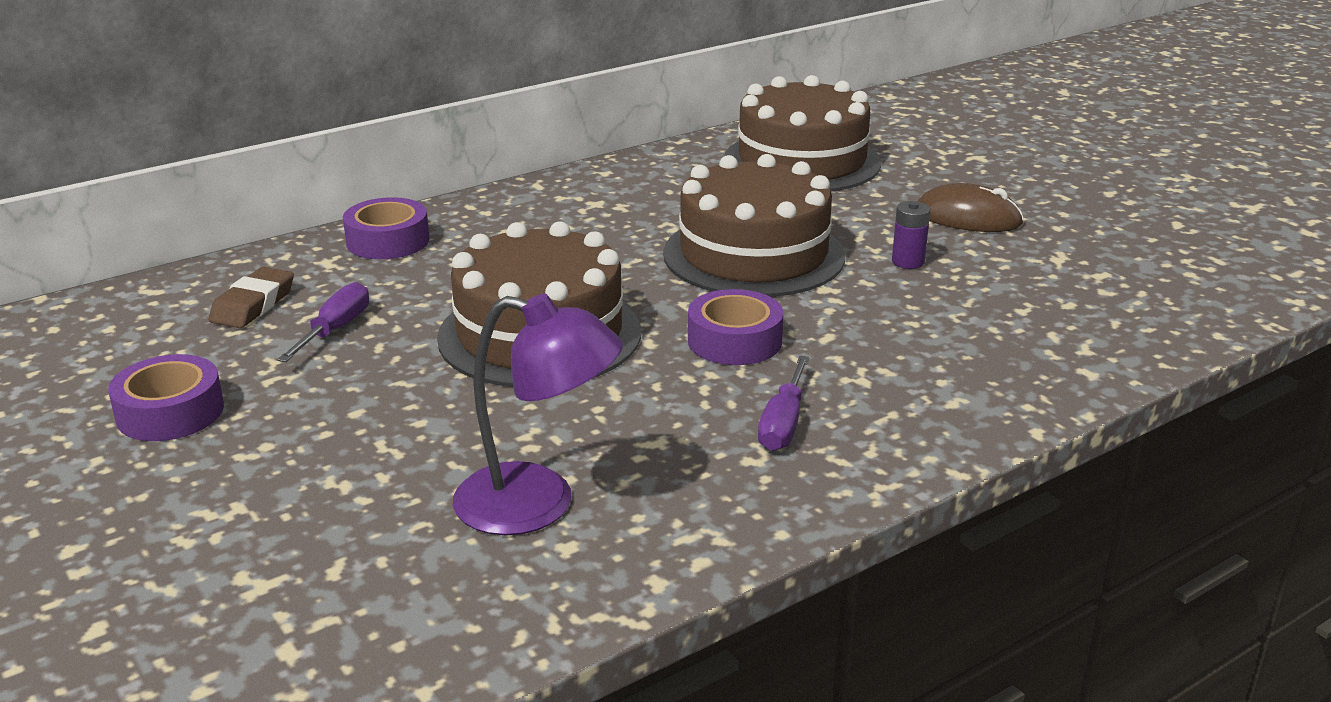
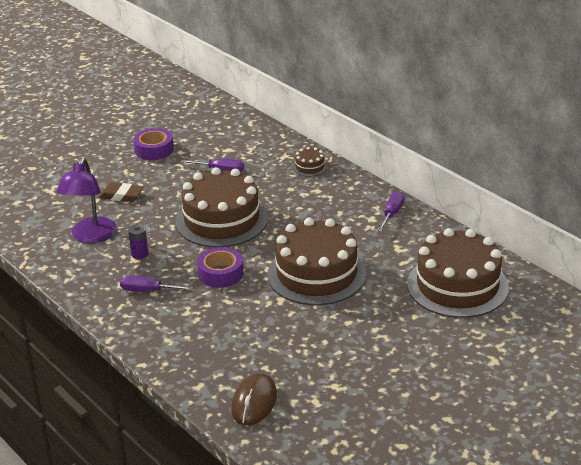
camera: 85 degrees right, 5 degrees up
brown eraser [209,267,294,328] -> brown eraser moved to [99,183,144,202]
purple tape [343,197,430,259] -> brown cake [292,147,328,177]
purple battery [892,201,930,269] -> purple battery moved to [128,224,148,259]
brown mouse [918,183,1024,232] -> brown mouse moved to [231,373,277,426]
none -> purple screwdriver [377,191,404,232]

